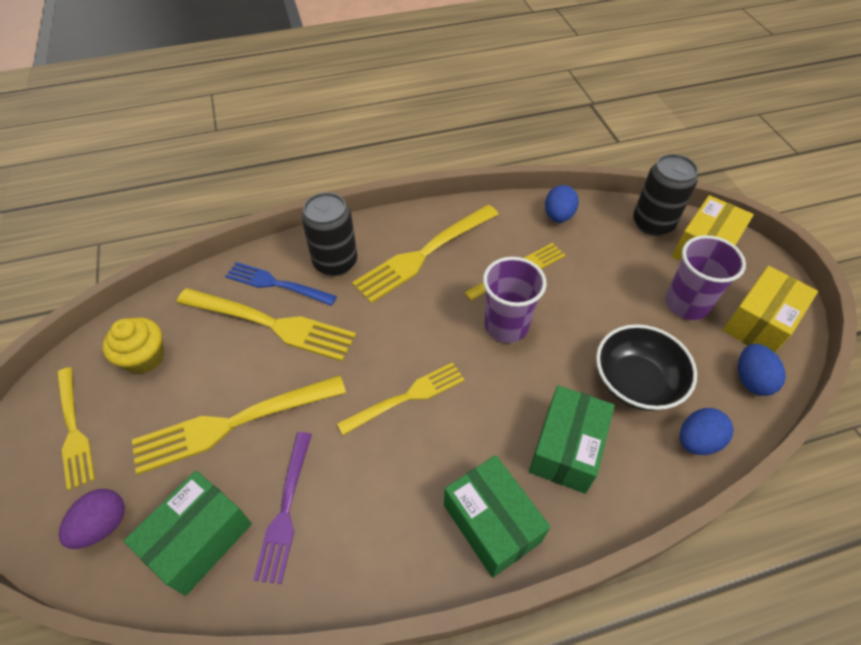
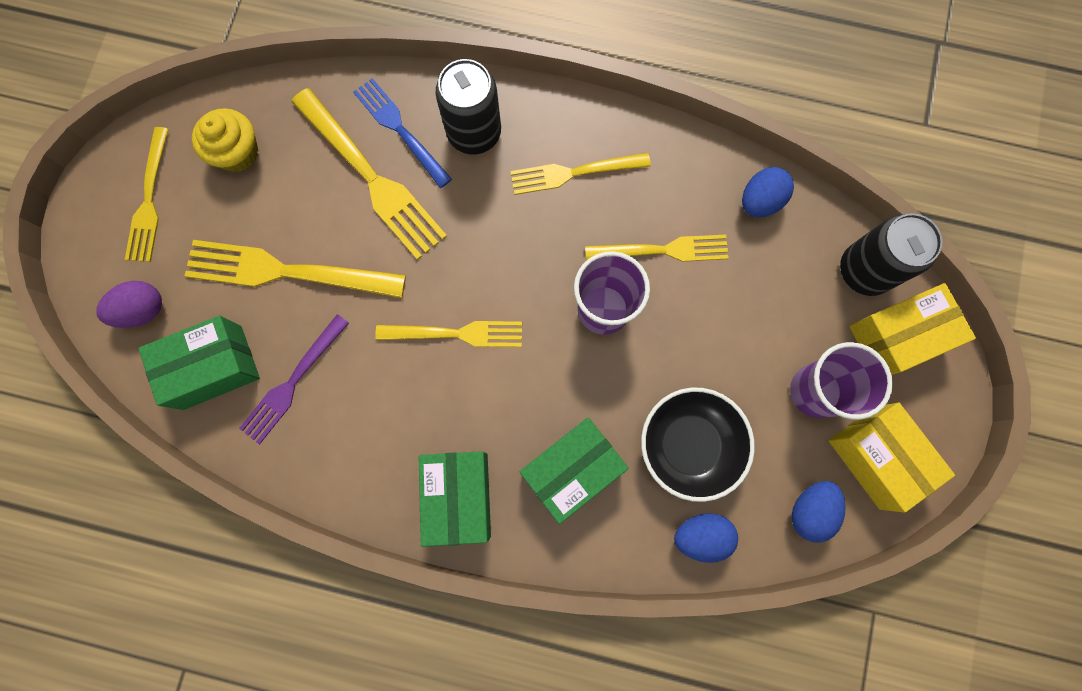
camera: 30 degrees right, 25 degrees up
yellow fork [352,205,499,303] -> yellow fork [510,153,651,195], size x0.65
yellow box [722,266,818,353] -> yellow box turned 75 degrees clockwise [828,402,955,513]

